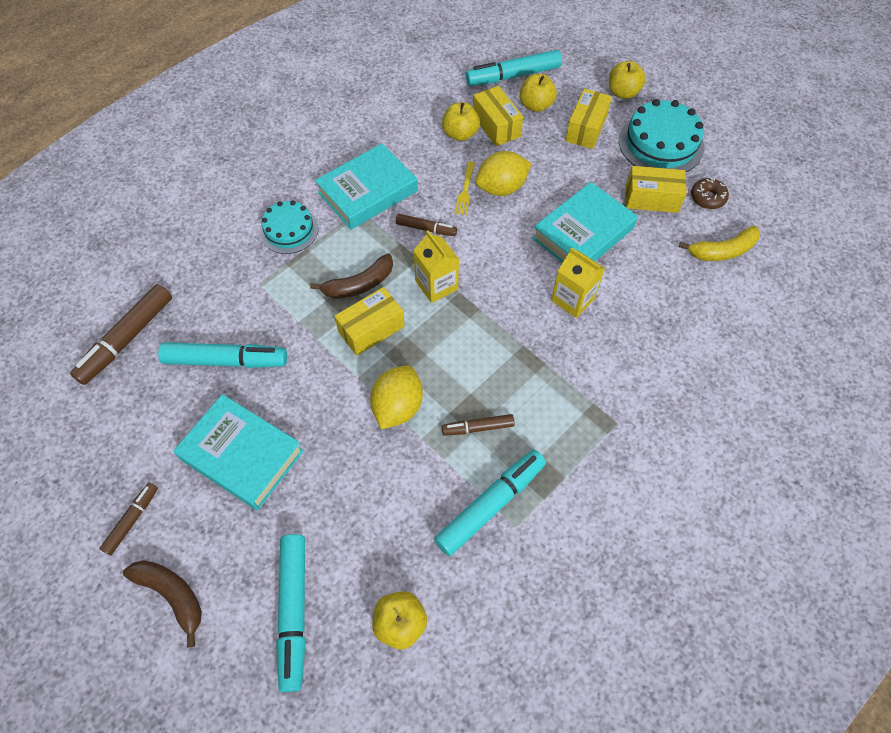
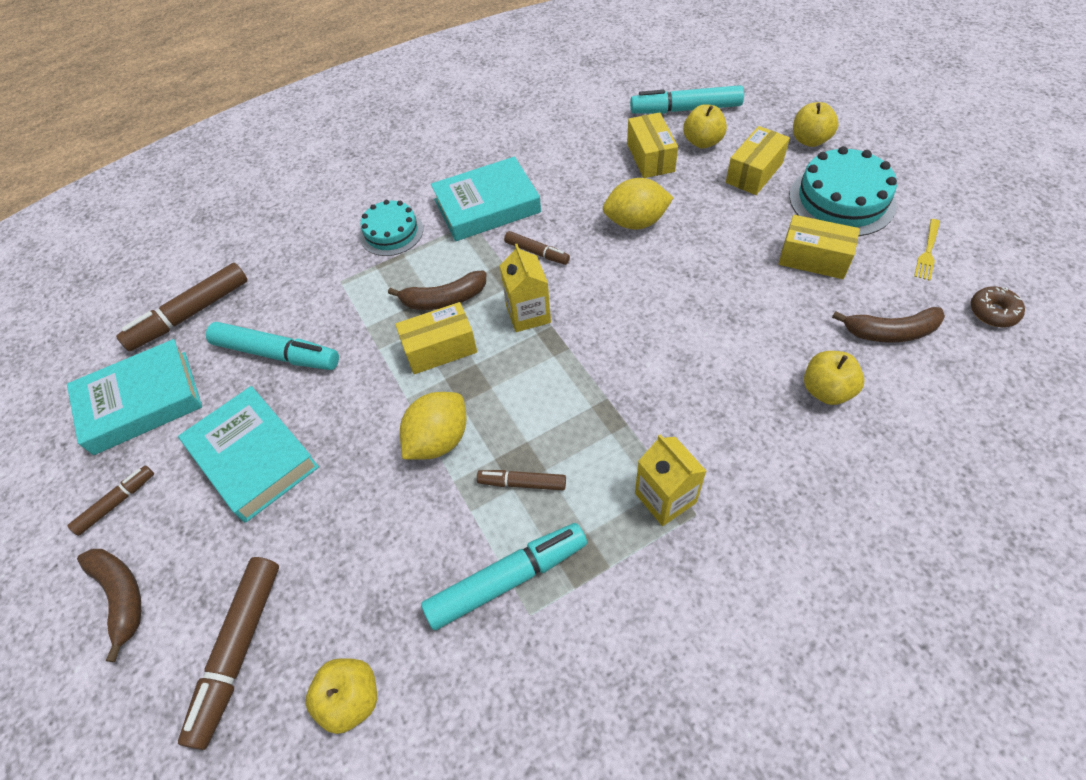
camera: 20 degrees right, 5 degrees down
turquoise marker [276,534,306,692] -> brown marker [178,557,279,750]
yellow apple [442,103,480,141] -> yellow apple moved to [804,351,864,405]
yellow fork [455,162,475,215] -> yellow fork moved to [914,219,940,281]
turquoise book [532,182,638,263] -> turquoise book moved to [67,339,202,455]
yellow carton [551,247,605,318] -> yellow carton moved to [635,434,706,526]
yellow banana [679,226,760,261] -> brown banana [832,307,945,343]
brown donut [691,178,729,209] -> brown donut moved to [971,286,1025,327]

